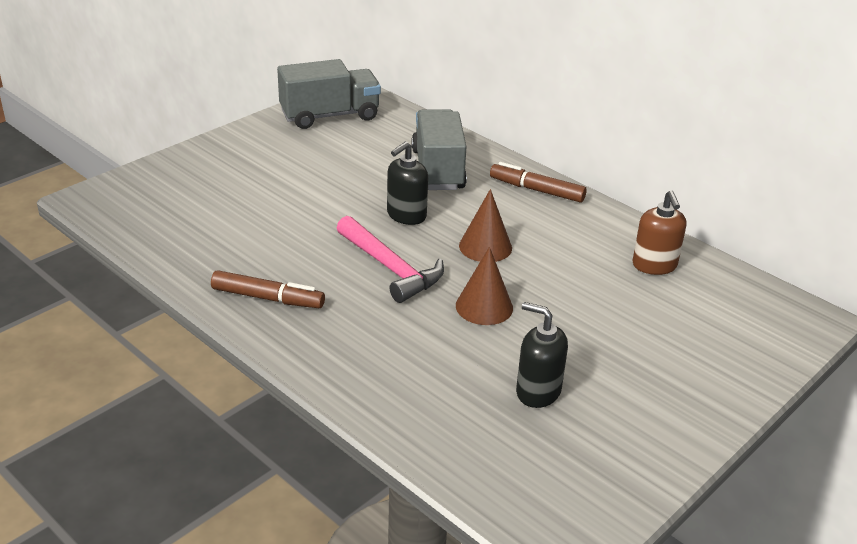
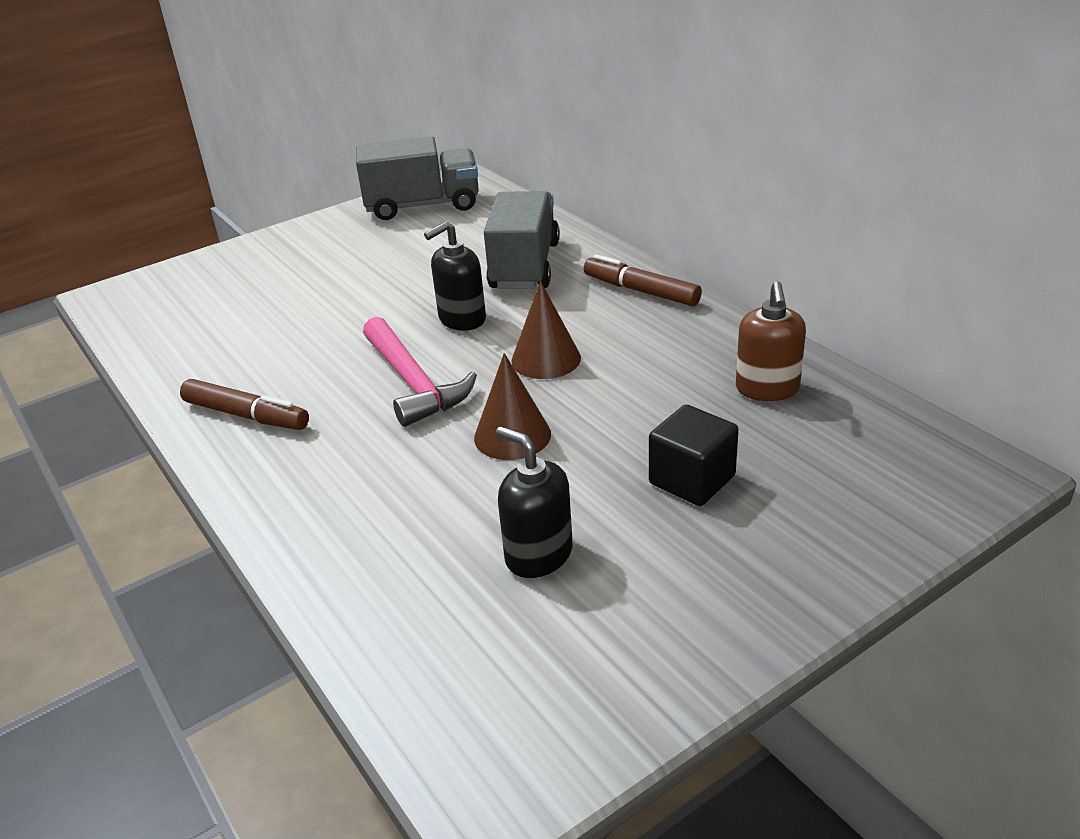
camera: 15 degrees right, 0 degrees up
none -> black cube [649,405,739,506]

